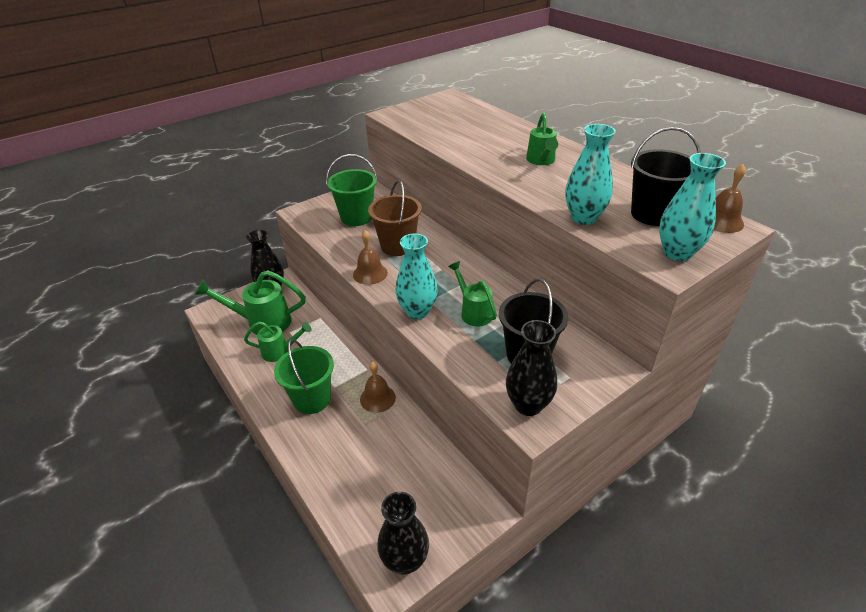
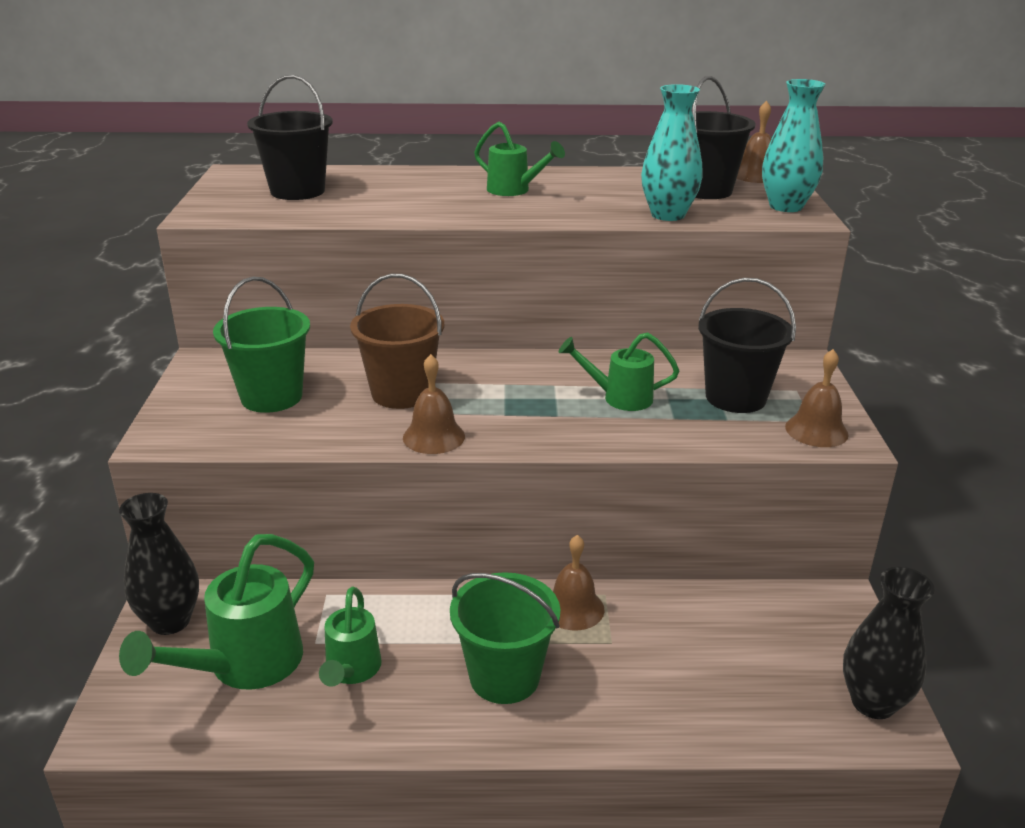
camera: 55 degrees left, 10 degrees down
green watering can [244,322,311,362] -> green watering can turned 150 degrees clockwise [319,587,382,687]
turquoise vase [395,233,438,319] -> none
black vase [506,320,557,416] -> brown bell [785,349,848,447]
none -> black bucket [247,75,333,200]

